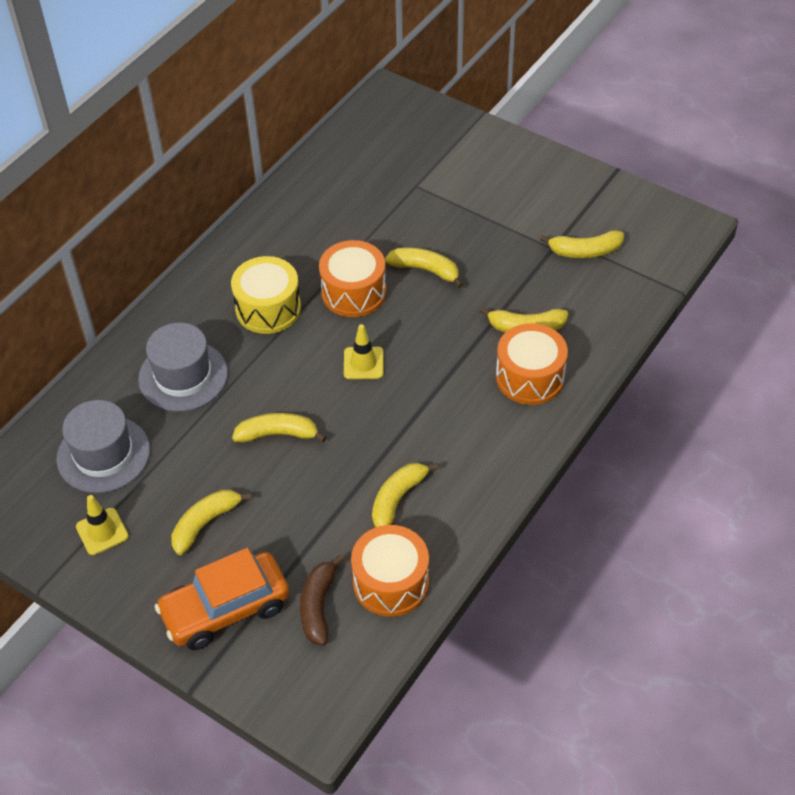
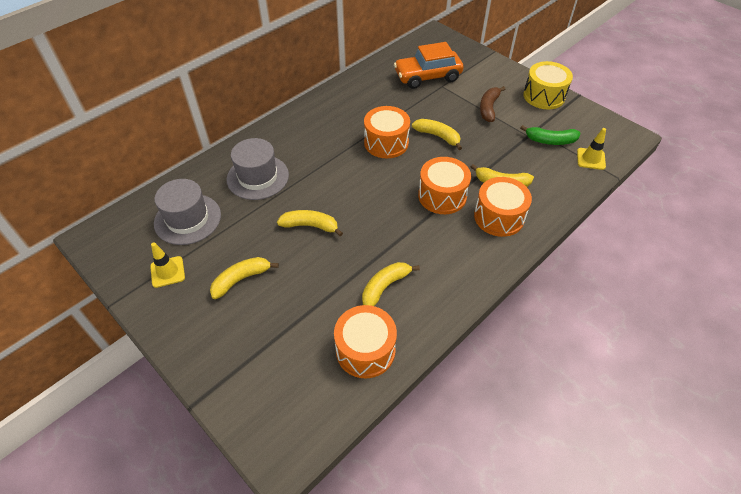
camera: 10 degrees right, 0 degrees up
orange car [155,548,290,650] -> orange car moved to [394,42,464,89]
yellow drum [231,256,301,334] -> yellow drum moved to [523,61,573,109]
brown banana [300,555,344,646] -> brown banana moved to [480,86,505,122]
yellow traffic cone [344,324,383,379] -> yellow traffic cone moved to [577,128,606,170]
yellow banana [540,230,624,258] -> green banana [520,125,580,145]
none -> orange drum [418,157,471,214]

